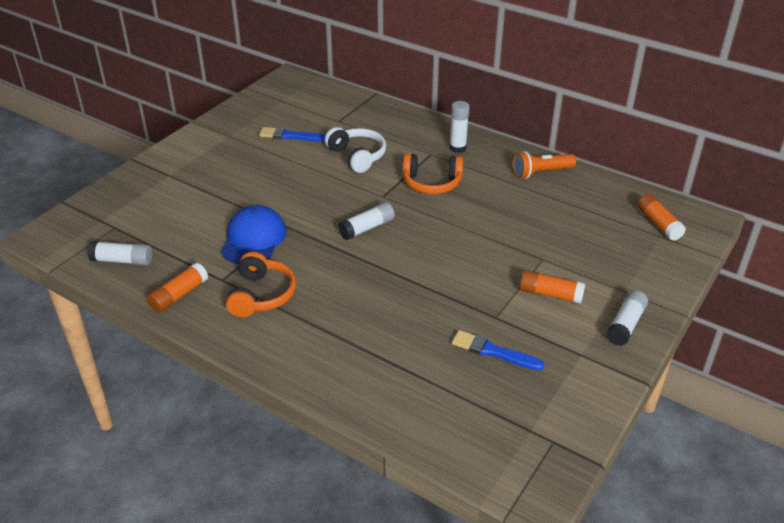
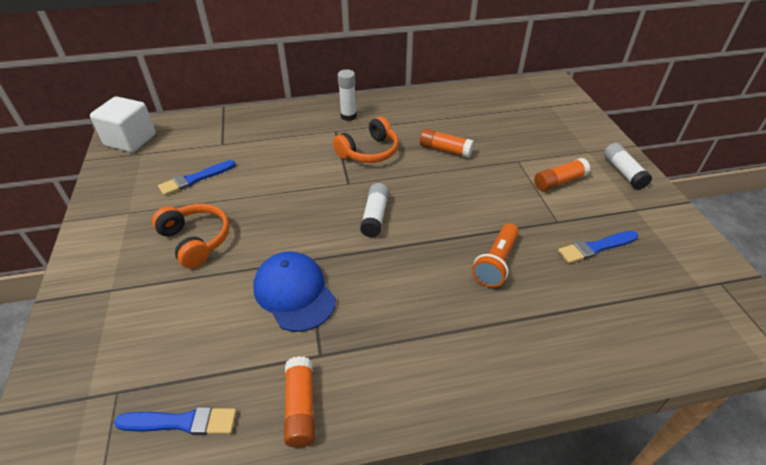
camera: 45 degrees left, 5 degrees up
white glue stick [87,241,152,266] -> blue brush [114,407,237,435]
orange headphones [226,252,296,317] -> orange headphones moved to [152,204,230,268]
white headphones [325,127,386,173] -> none
orange flashlight [513,151,576,179] -> orange flashlight moved to [472,223,519,287]
orange glue stick [637,194,686,241] -> orange glue stick moved to [420,129,474,158]
none -> white cube [90,96,156,152]

